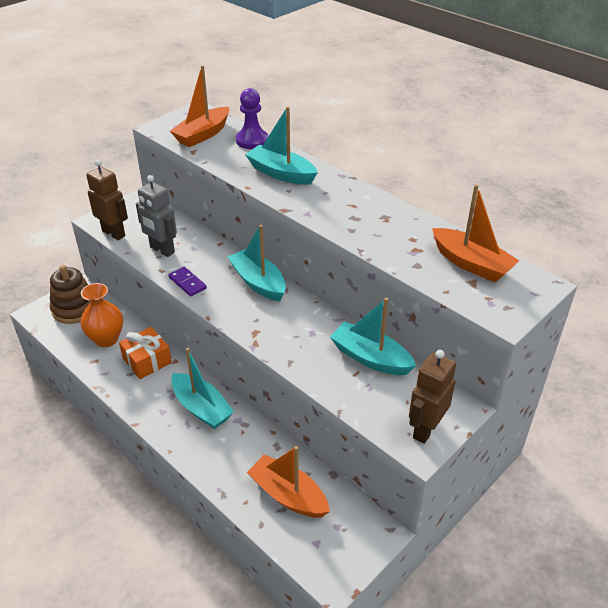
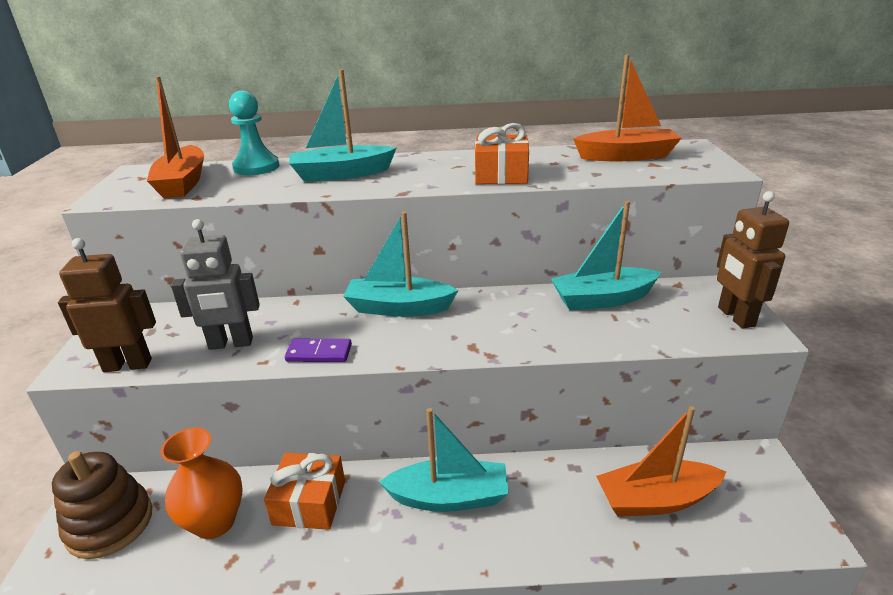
camera: 45 degrees left, 10 degrees down
purple pawn [236,88,268,149] -> turquoise pawn [229,91,279,175]
none -> orange gift [475,123,529,184]

